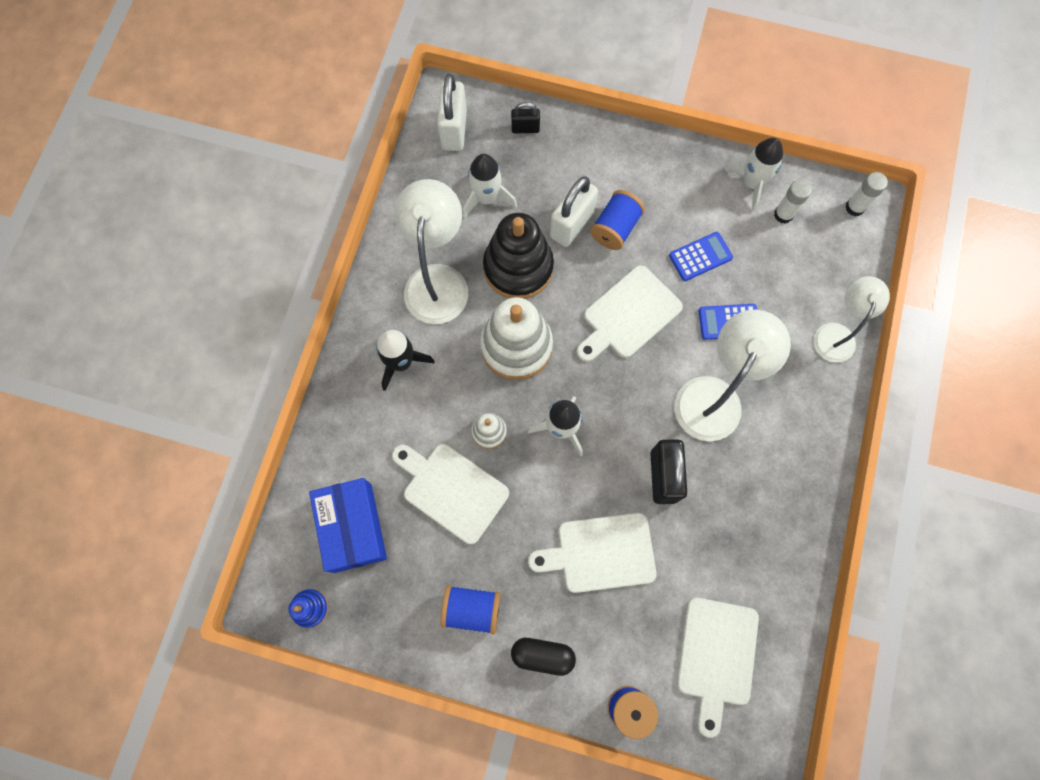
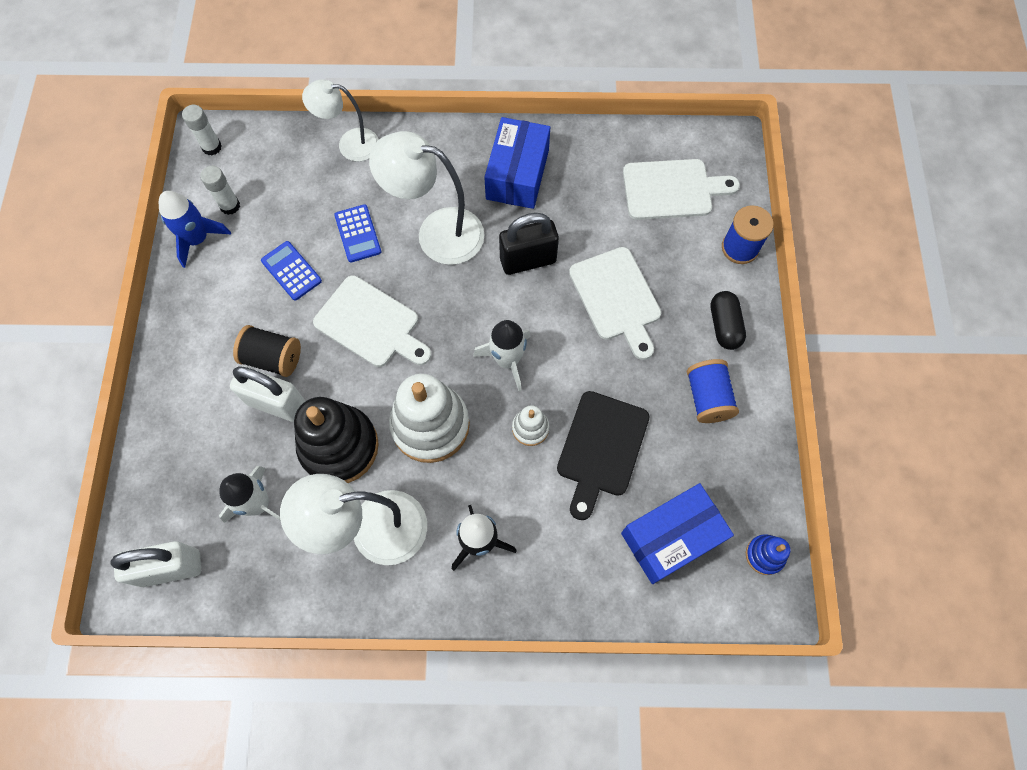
camera: 105 degrees left, 5 degrees down
white cutting board [392,444,509,544] -> black cutting board [557,391,650,520]
black padlock [511,102,540,133] -> none
blue spool [590,190,645,250] -> black spool [233,325,301,377]
white rocket [724,138,783,212] -> blue rocket [159,191,231,268]
none -> blue box [484,117,550,209]

